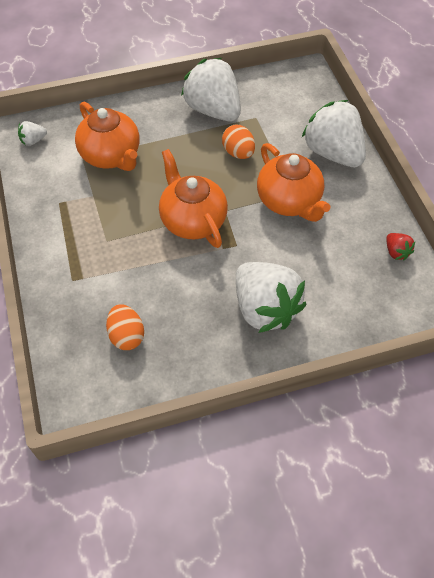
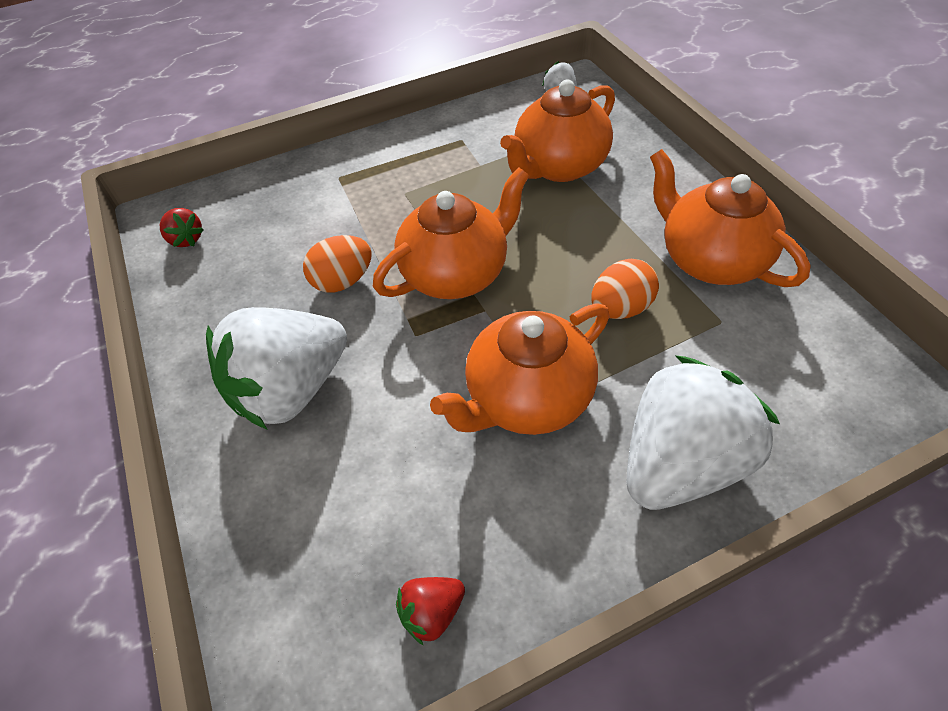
camera: 85 degrees right, 5 degrees down
orange egg [106,304,144,350] -> orange egg moved to [303,235,372,292]
white strawberry [181,58,241,121] -> orange teapot [650,149,811,287]
none -> red strawberry [160,208,204,247]

